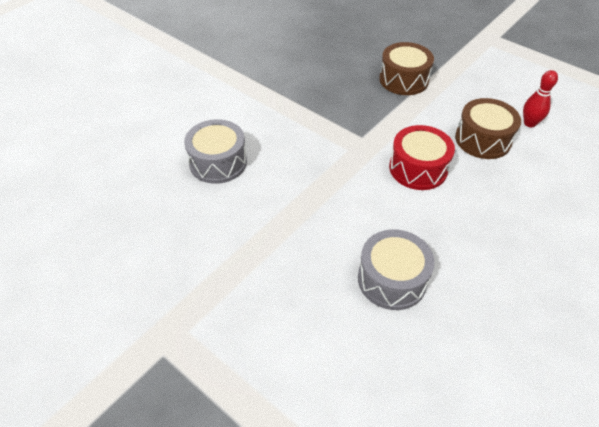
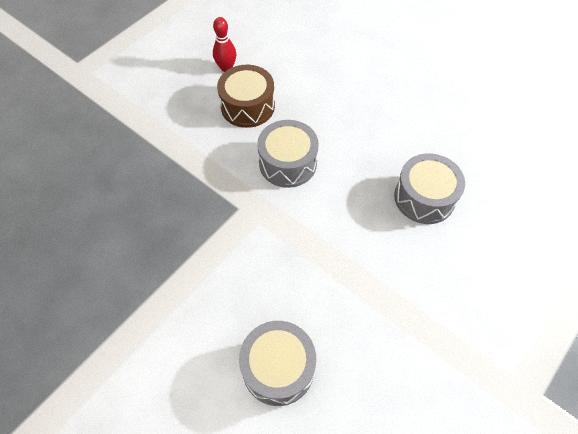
camera: 90 degrees left, 10 degrees up
brown drum [379,42,434,95] -> none
red drum [389,125,455,190] -> grey drum [257,120,319,188]

